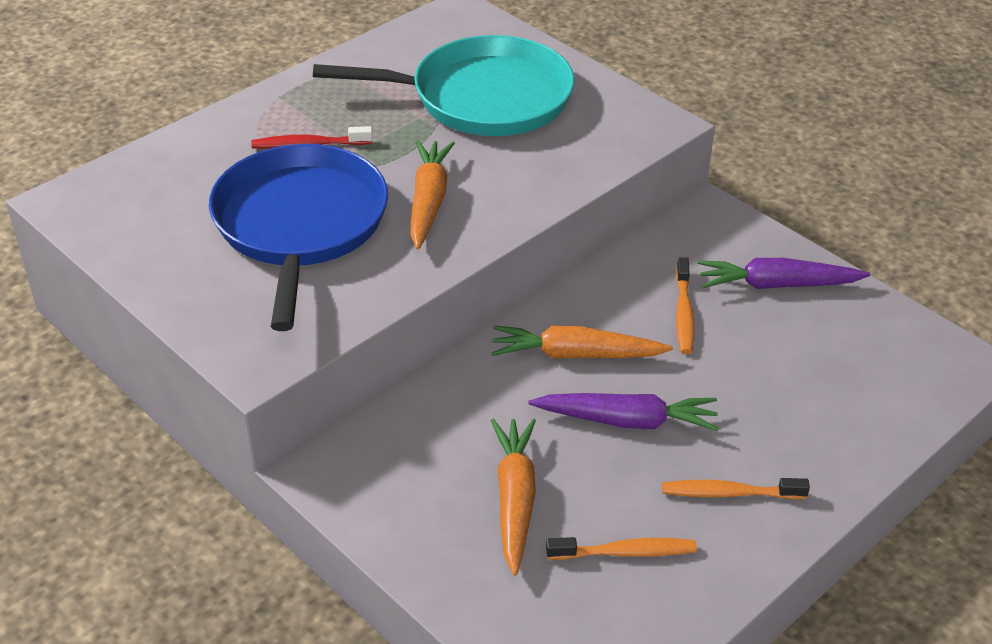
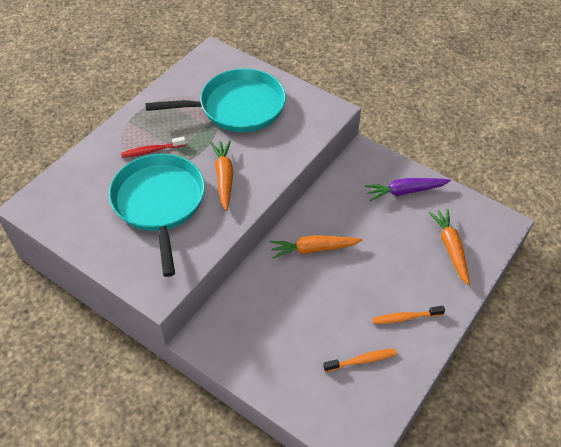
camera: 10 degrees left, 10 degrees up
blue pan [209,144,388,331] -> turquoise pan [109,154,205,277]
orange carrot [491,419,536,576] -> orange carrot moved to [428,209,470,286]
purple carrot [529,393,719,431] -> none
orange toothbrush [676,257,695,354] -> none

